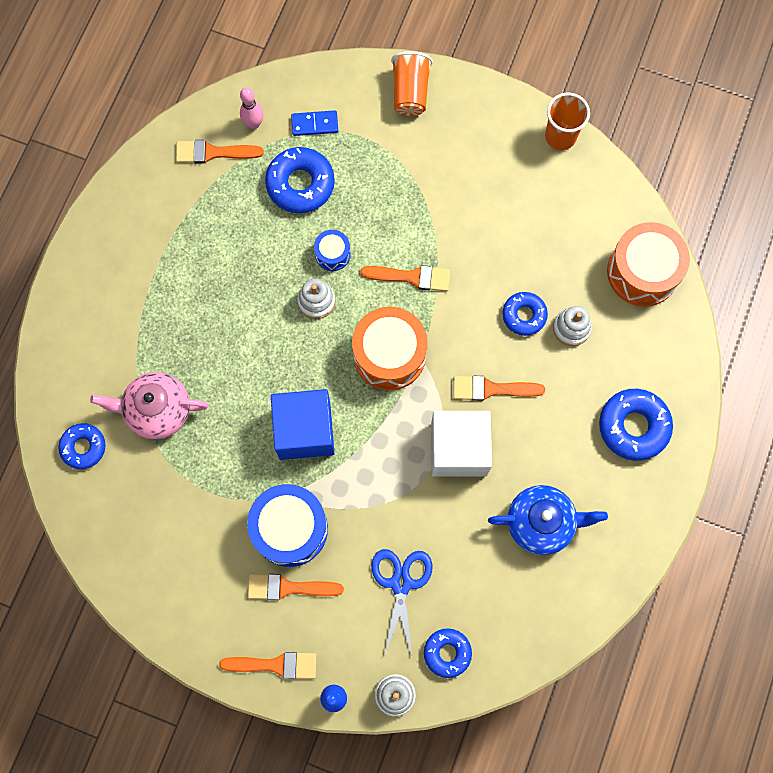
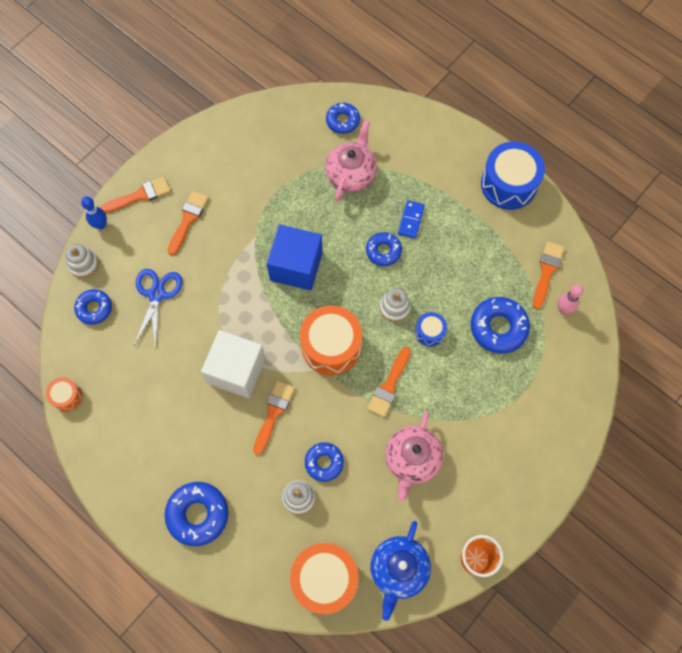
camera: 110 degrees right, 5 degrees down
orange brush [219,652,317,679] -> orange brush turned 135 degrees counterclockwise [101,177,171,213]
blue drum [247,484,328,567] -> blue drum moved to [481,141,545,210]
blue domino [291,110,338,136] -> blue domino moved to [398,200,425,238]
blue scissors [371,549,433,657] -> blue scissors turned 105 degrees counterclockwise [134,269,183,347]
orange cup [391,51,433,116] -> none
blue teapot [488,485,608,555] -> blue teapot moved to [371,521,431,621]
none -> orange drum [46,377,82,412]
none -> blue donut [366,232,402,266]
none -> pink teapot [385,411,443,502]

